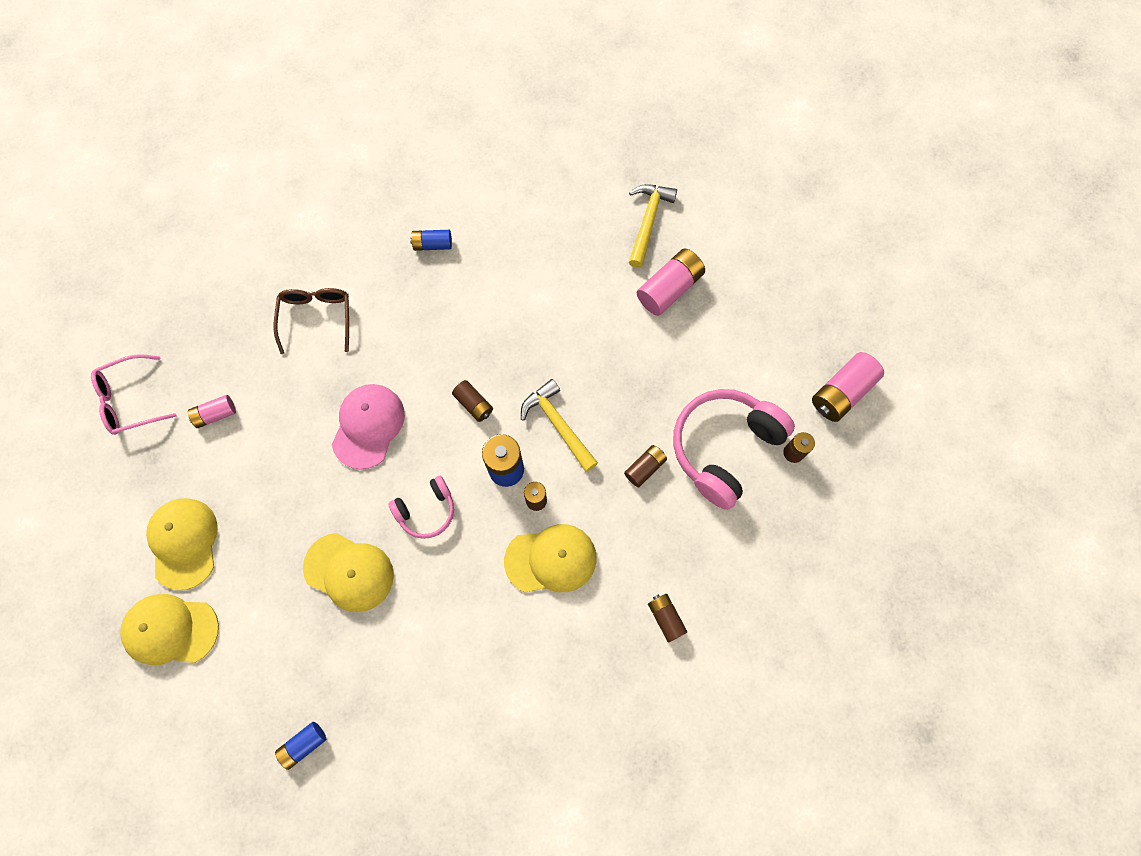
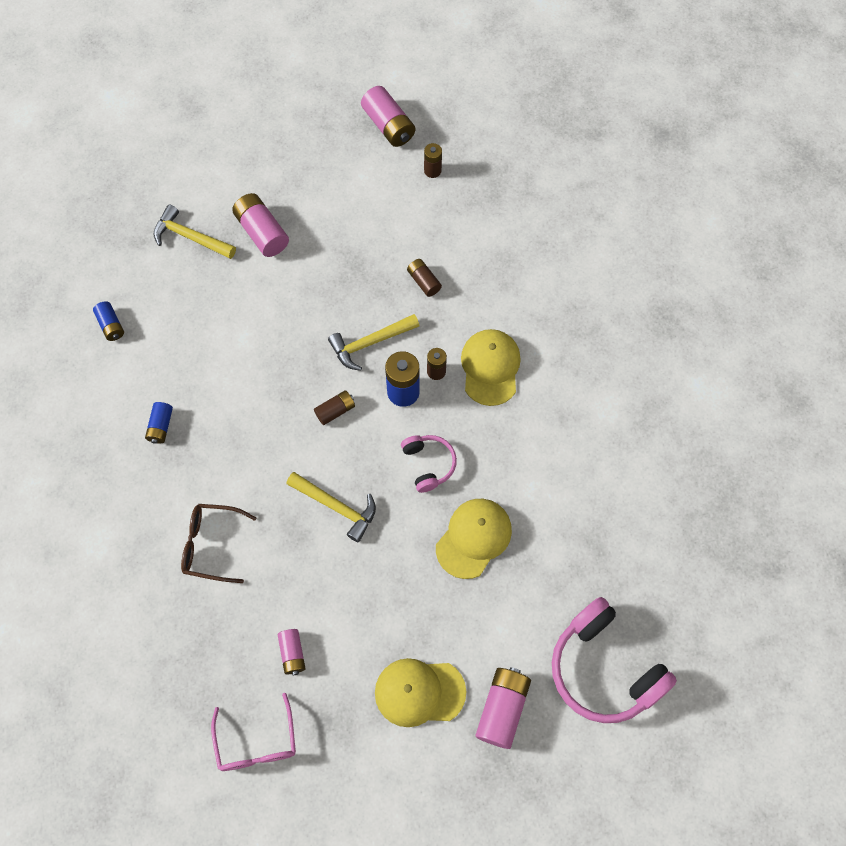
camera: 80 degrees left, 5 degrees down
yellow cap [120,594,219,665] -> pink battery [475,667,531,749]
blue battery [275,722,326,770] -> blue battery moved to [93,301,124,341]
pink cap [332,384,405,470] -> yellow hammer [286,472,376,542]
brown battery [648,594,687,642] -> none
pink headphones [673,389,795,510] -> pink headphones moved to [552,597,677,723]

